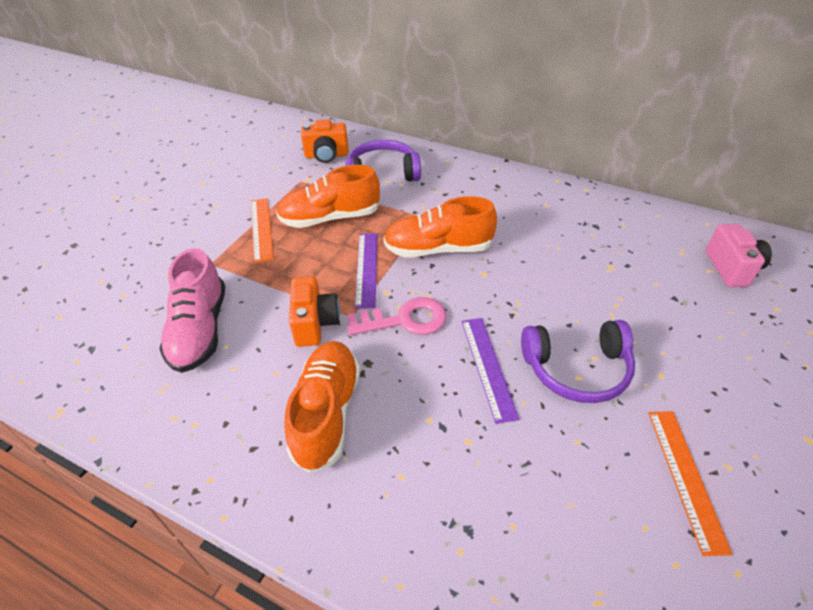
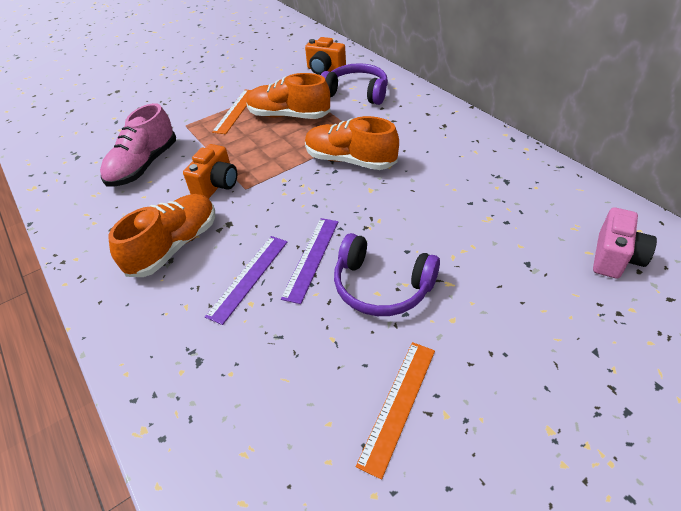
camera: 30 degrees right, 0 degrees up
pink key [347,297,447,335] -> none
purple ruler [355,233,378,309] -> purple ruler moved to [205,236,287,325]

